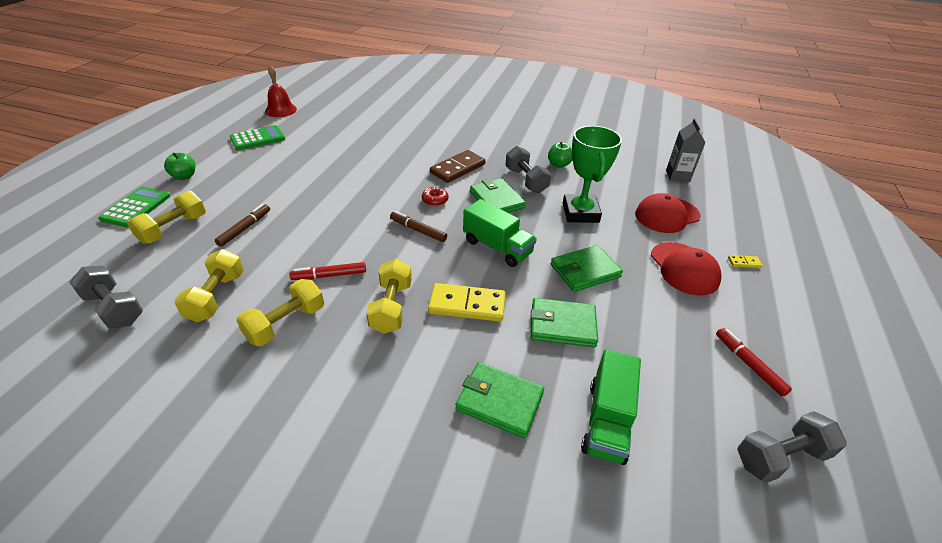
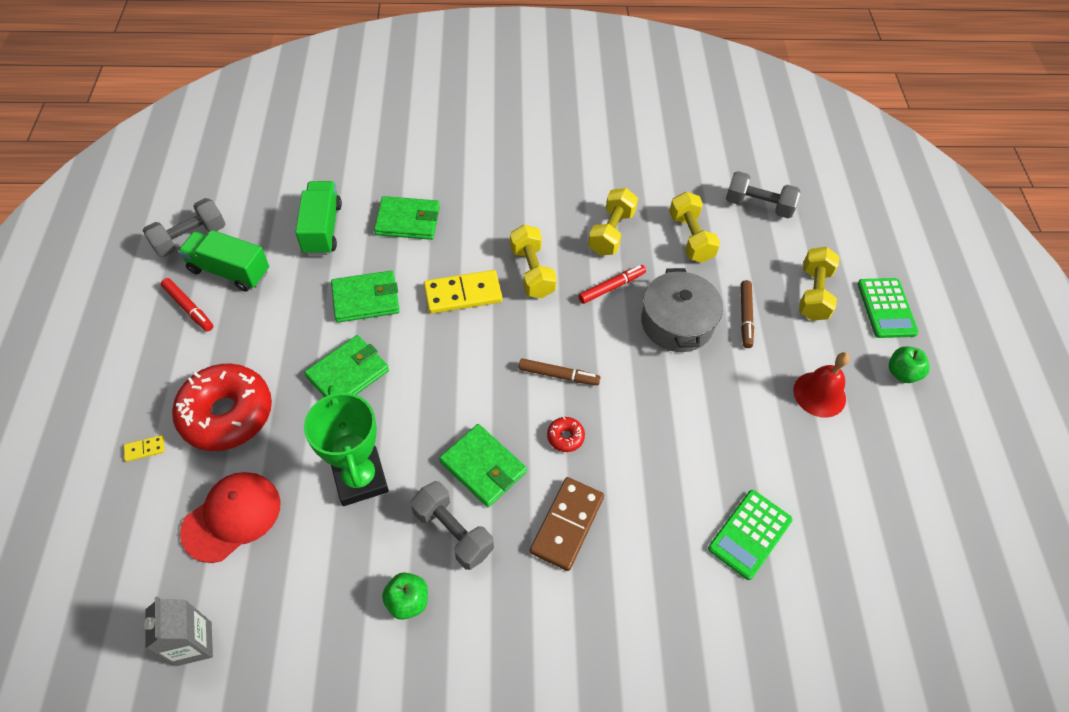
camera: 160 degrees right, 15 degrees up
green calculator [230,125,285,150] -> green calculator moved to [708,490,793,580]
red bell [265,65,297,117] -> red bell moved to [793,352,850,418]
green truck [463,199,537,267] -> green truck moved to [178,230,269,292]
red cap [651,242,721,295] -> red donut [172,363,272,451]
none -> grey pot [641,268,723,352]

